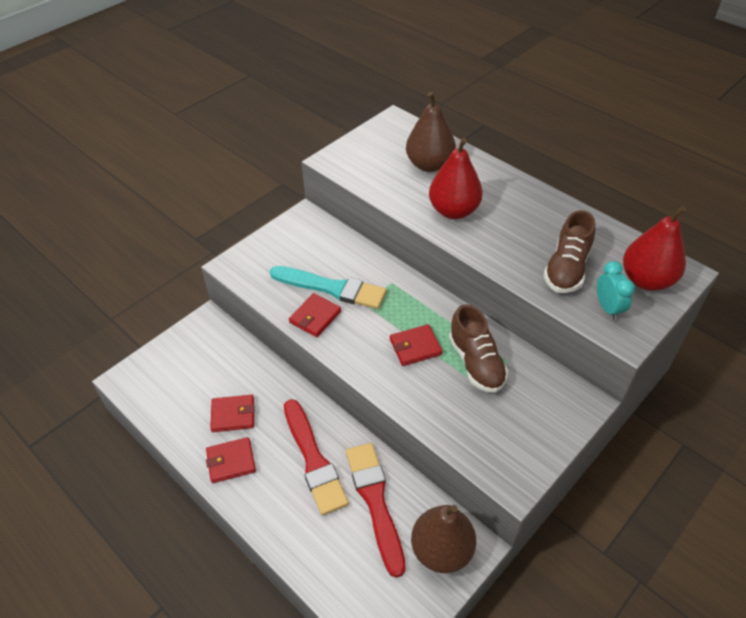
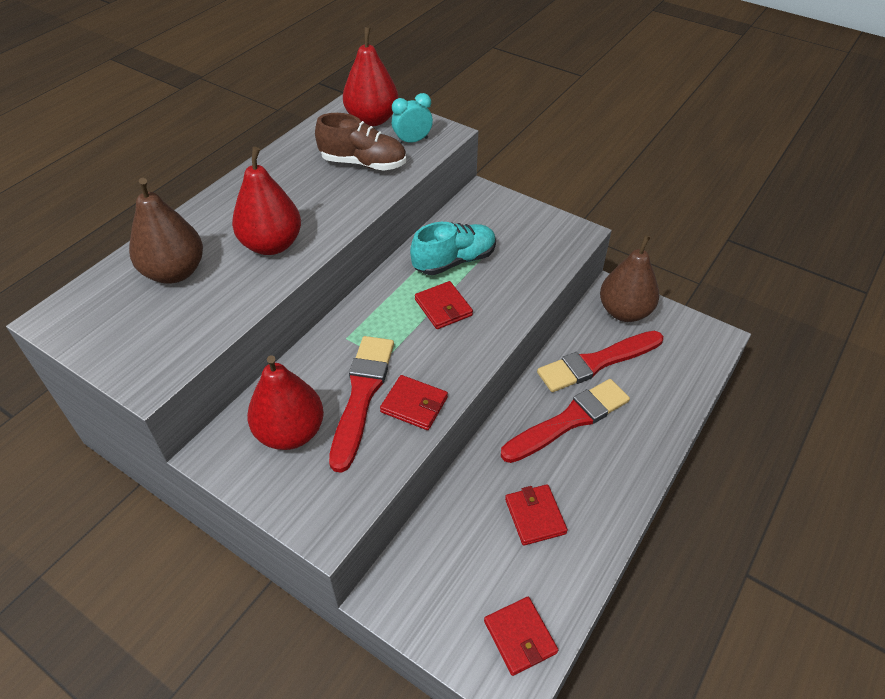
camera: 100 degrees left, 0 degrees up
red wallet [206,437,256,483] -> red wallet moved to [484,597,558,676]
turquoise brush [270,266,387,309] -> red brush [329,336,394,473]
brown shoe [449,304,508,393] -> turquoise shoe [410,222,496,275]
none -> red pear [247,355,324,450]

